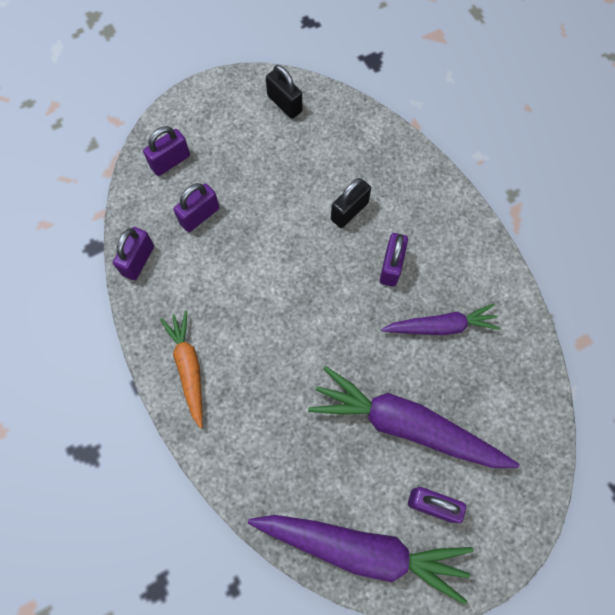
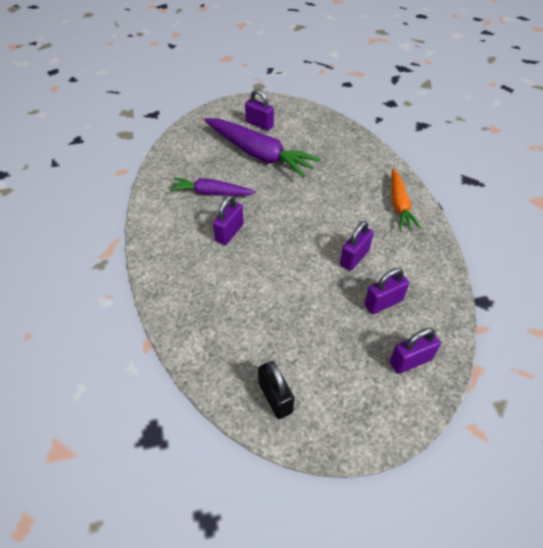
camera: 165 degrees left, 20 degrees down
purple padlock [113,227,154,280] -> purple padlock moved to [340,221,373,271]
purple carrot [248,515,474,605] -> none
black padlock [331,178,371,228] -> none

